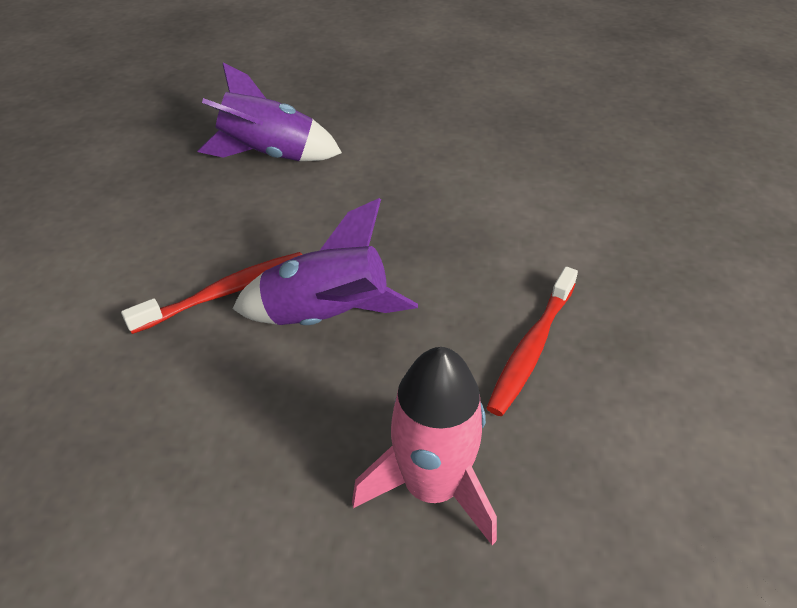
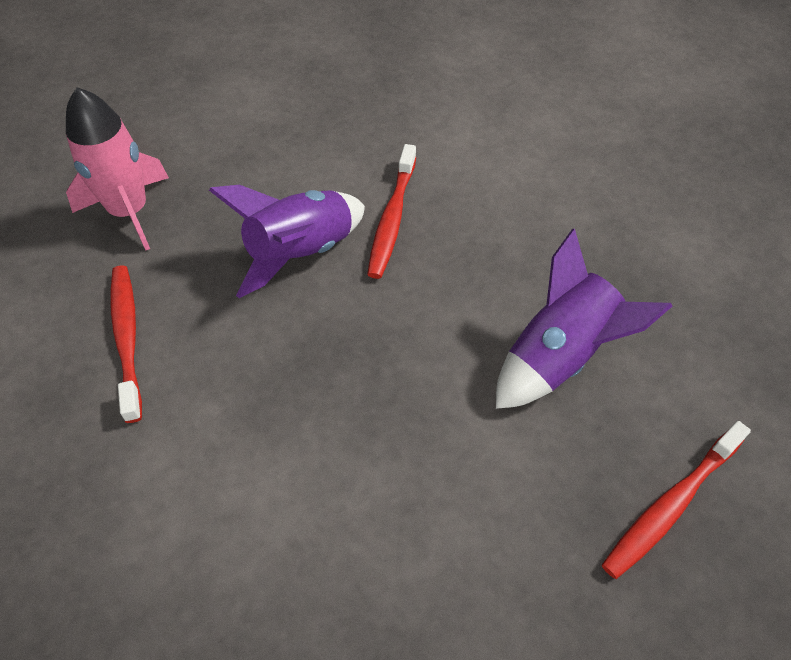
camera: 135 degrees right, 10 degrees up
none -> red toothbrush [602,421,751,579]

